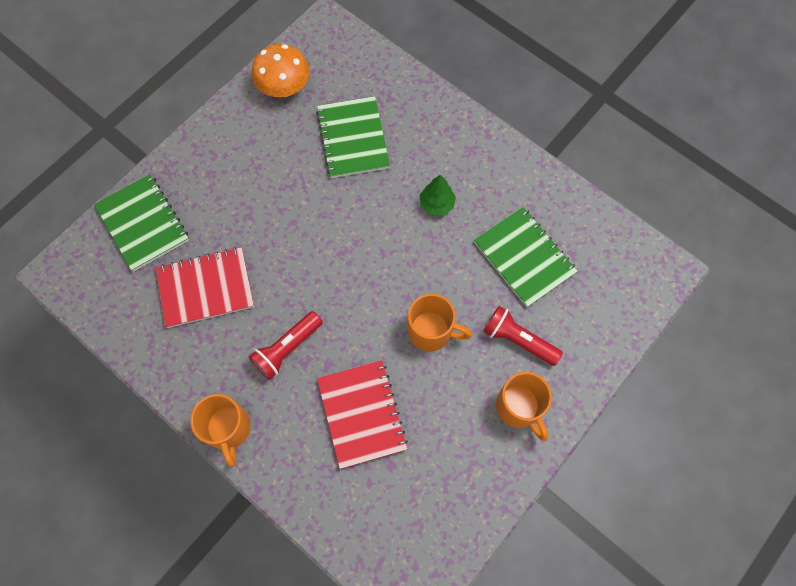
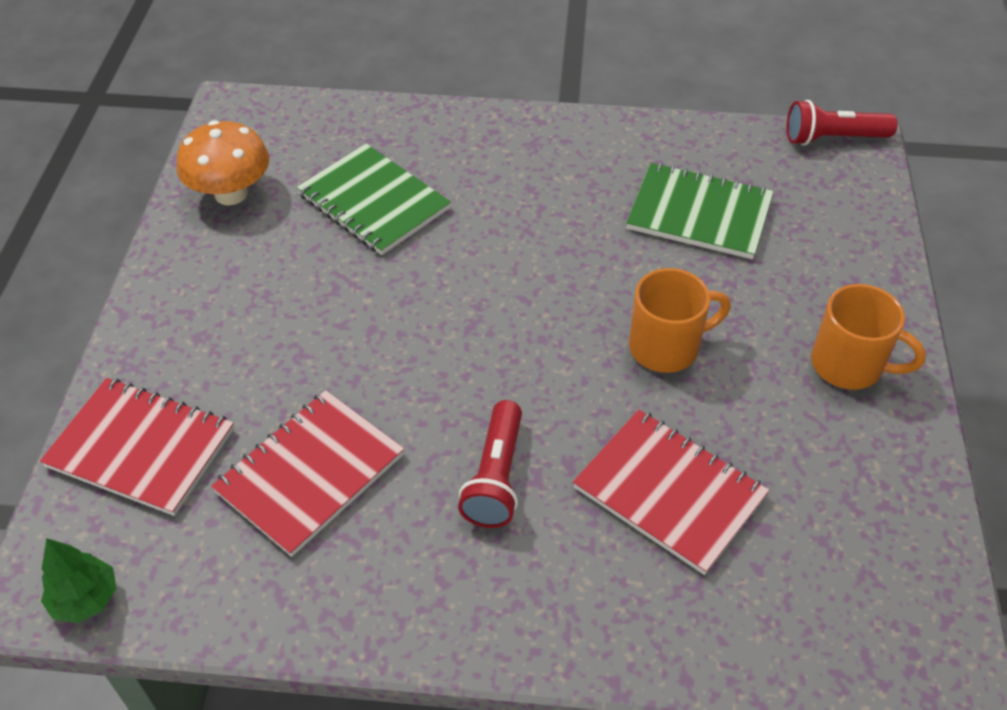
camera: 35 degrees left, 20 degrees down
green notebook [94,174,189,272] -> red notebook [40,378,234,516]
orange mug [190,394,251,467] -> none
green tree [420,175,456,216] -> green tree moved to [41,538,117,623]
red flashlight [483,306,563,366] -> red flashlight moved to [787,100,897,146]

